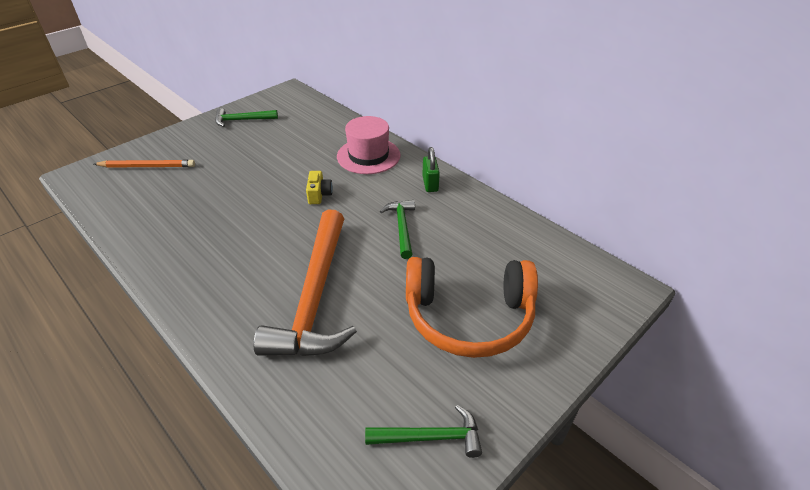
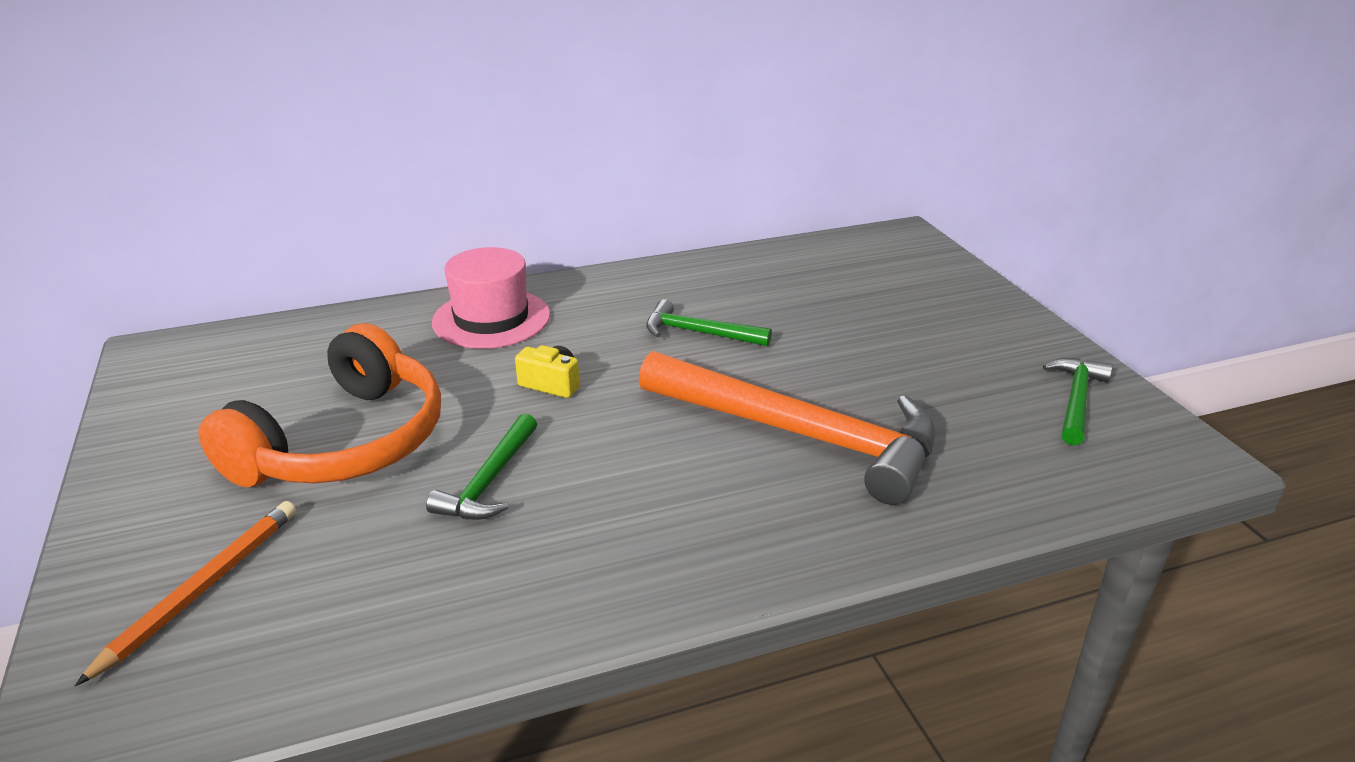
camera: 65 degrees left, 10 degrees down
green hammer [215,108,278,127] -> green hammer moved to [426,414,537,520]
orange headphones [406,257,538,358] -> orange headphones moved to [198,323,441,487]
green padlock [422,147,440,192] -> none

